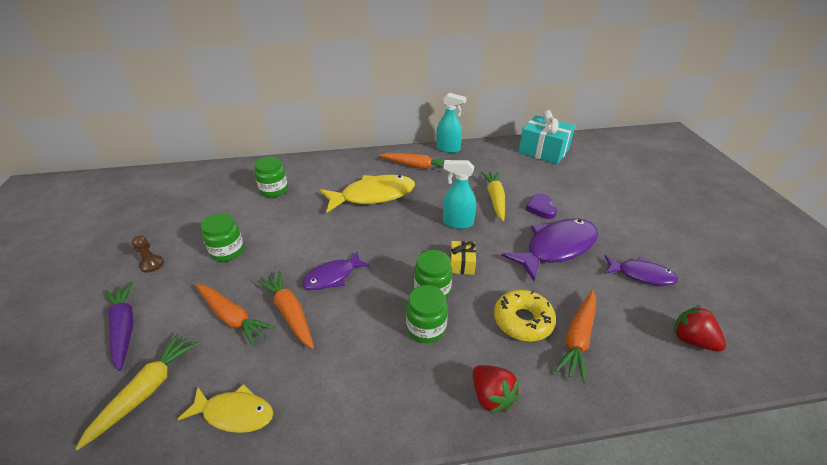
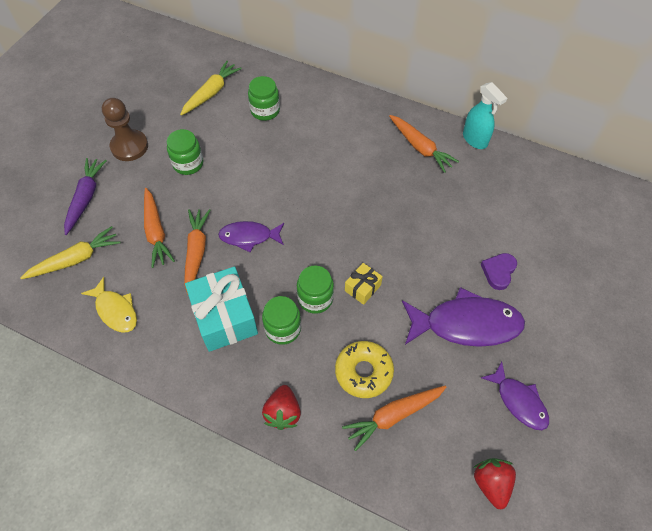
camera: 35 degrees right, 20 degrees up
brown pawn [132,235,164,273] -> brown pawn [102,98,148,161], size x1.89
yellow fish [320,175,415,213] -> none
turquoise spray bottle [443,160,476,229] -> none
yellow carrot [481,172,505,221] -> yellow carrot moved to [180,61,242,116]
turquoise gift [518,110,575,164] -> turquoise gift moved to [185,266,258,352]

